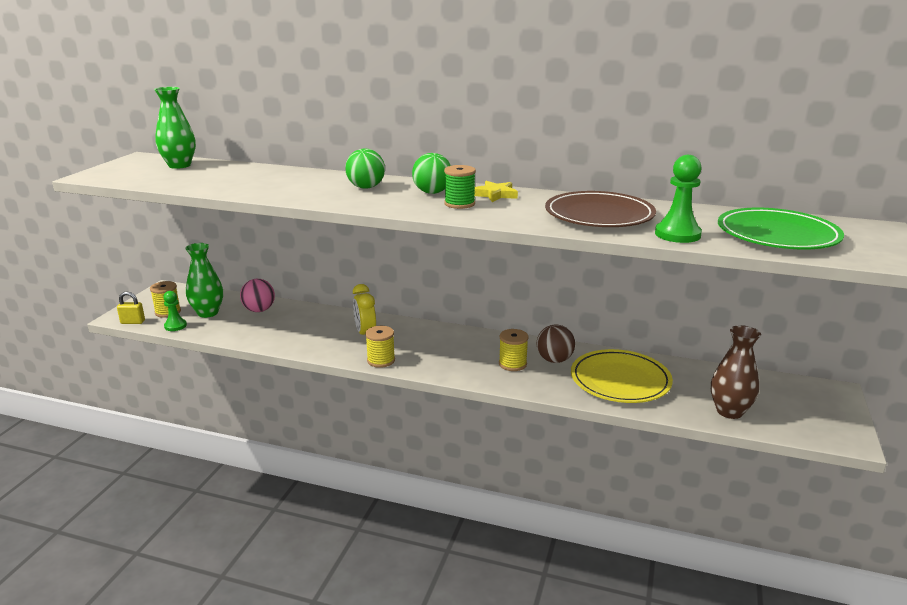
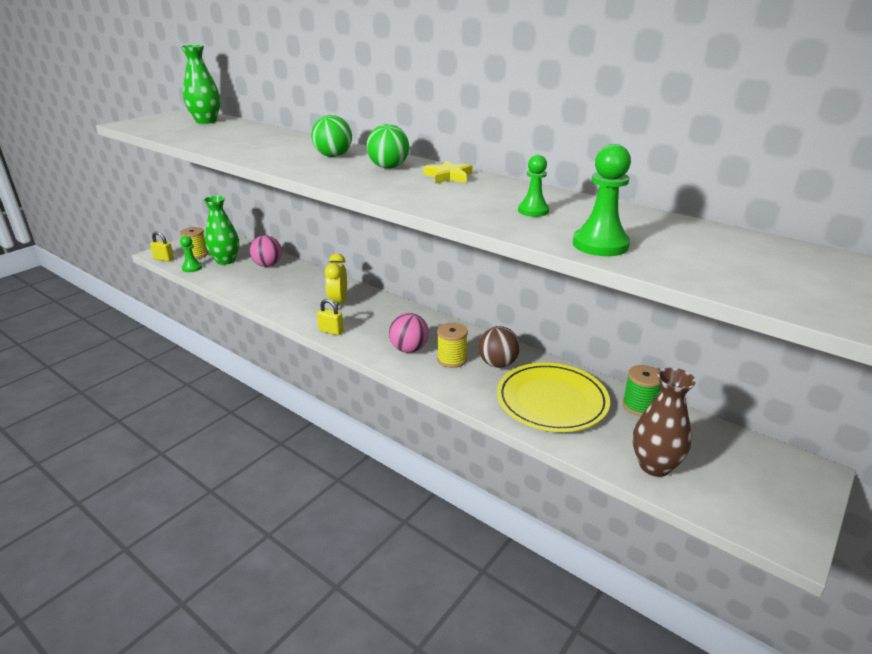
camera: 20 degrees right, 5 degrees up
yellow spool [365,326,395,368] -> yellow padlock [317,299,344,335]
green spool [444,165,476,209] -> green spool moved to [622,365,661,416]
brown plate [545,191,656,227] -> green pawn [518,155,549,217]
green plate [718,208,844,249] -> none
none -> pink ball [389,313,429,353]

